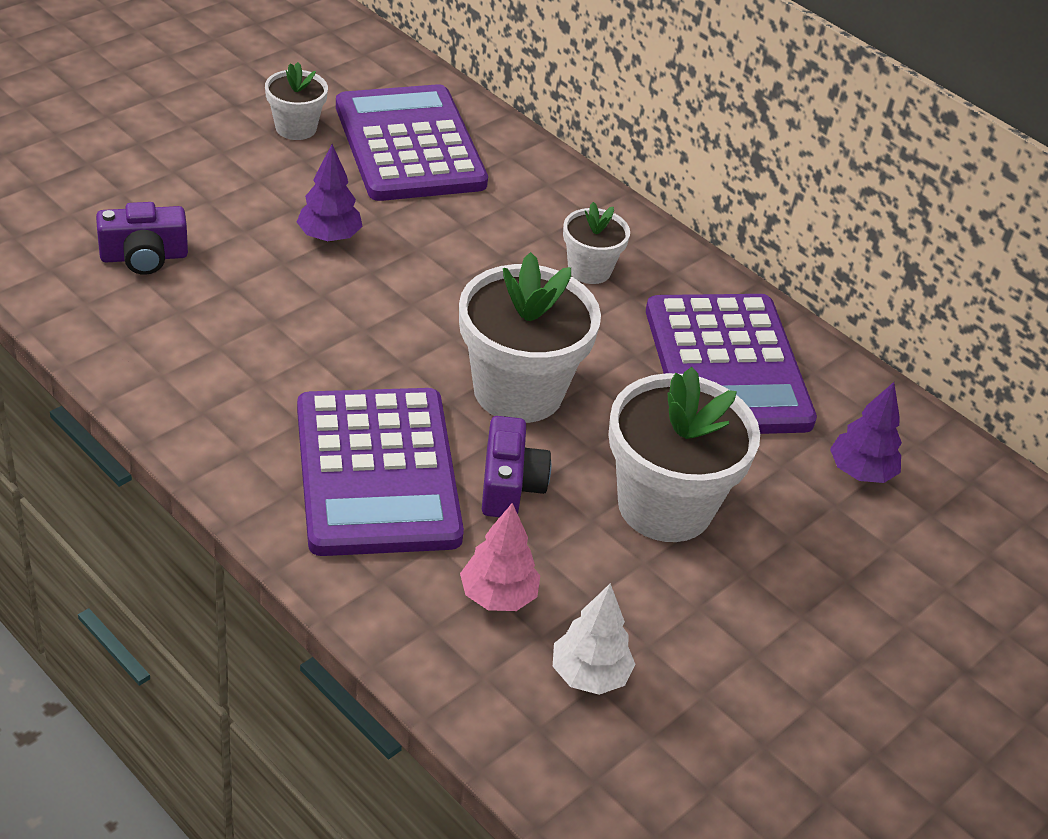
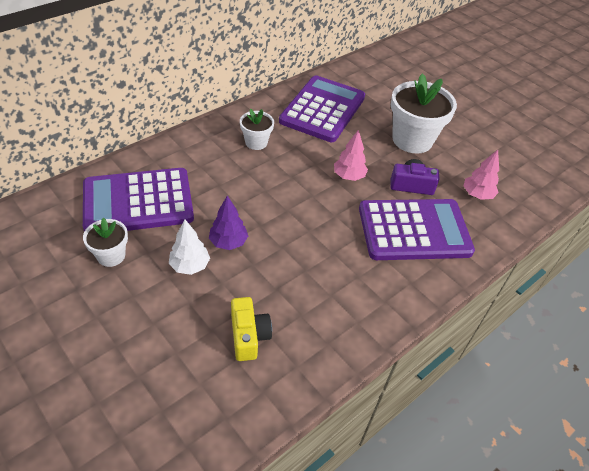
camera: 85 degrees left, 5 degrees up
purple camera [96,202,188,275] -> yellow camera [231,297,272,361]
white flower pot [459,252,601,423] -> pink tree [334,130,368,181]
white tree [553,583,636,695] -> white tree moved to [169,220,210,275]
purple calculator [646,294,817,434] -> purple calculator turned 60 degrees counterclockwise [279,75,365,142]
purple tree [830,382,902,483] -> none

